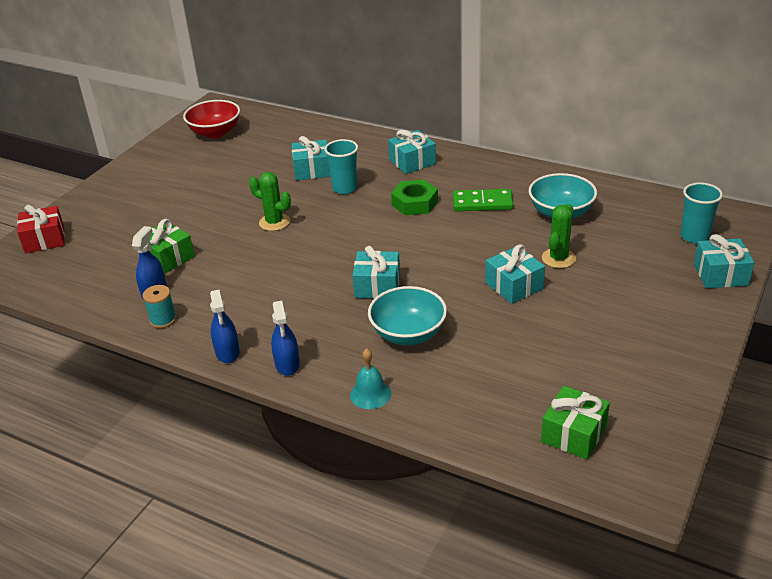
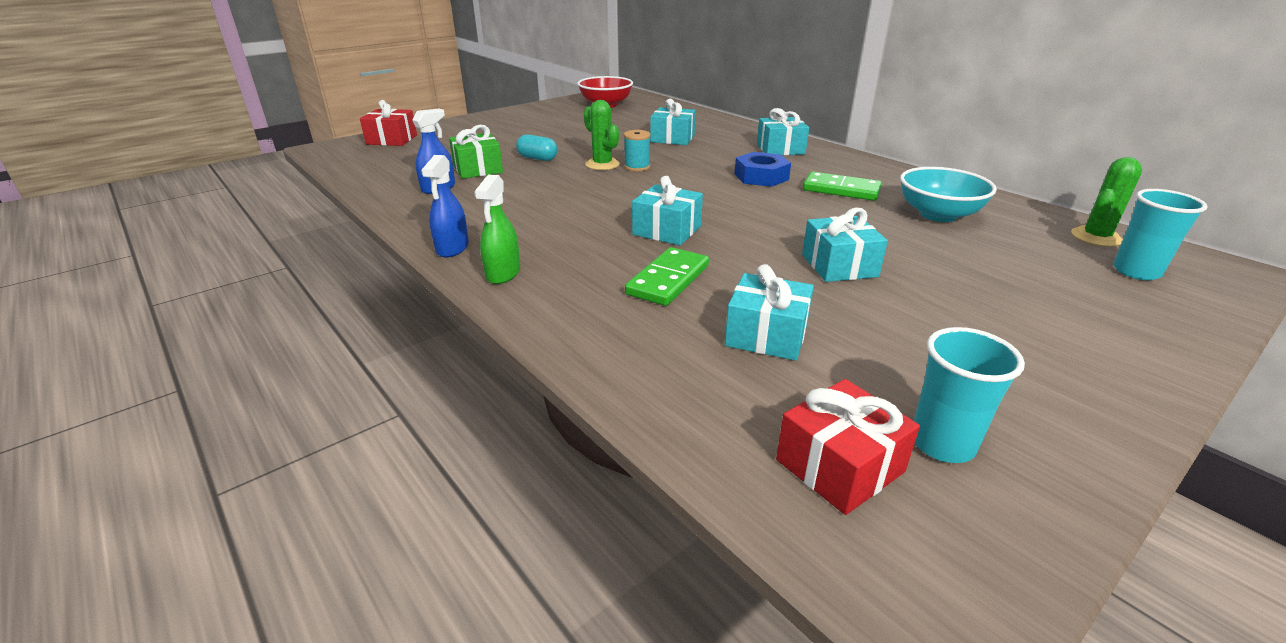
camera: 20 degrees right, 5 degrees down
turquoise spool [143,285,176,328] -> turquoise spool moved to [624,130,651,171]
blue spray bottle [271,301,300,376] -> green spray bottle [474,174,520,284]
turquoise cup [325,139,358,194] -> turquoise cup moved to [914,327,1025,463]
turquoise bell [350,349,391,409] -> none
turquoise bowl [368,286,447,345] -> green domino [625,247,709,306]
green nut [391,179,438,215] -> blue nut [735,152,791,187]
green gift [541,386,610,460] -> red gift [776,379,920,515]
green cactus [542,204,576,268] -> green cactus moved to [1071,157,1142,247]
turquoise gift [694,234,754,288] -> turquoise gift moved to [725,264,814,361]
none -> turquoise capsule [516,134,558,161]

